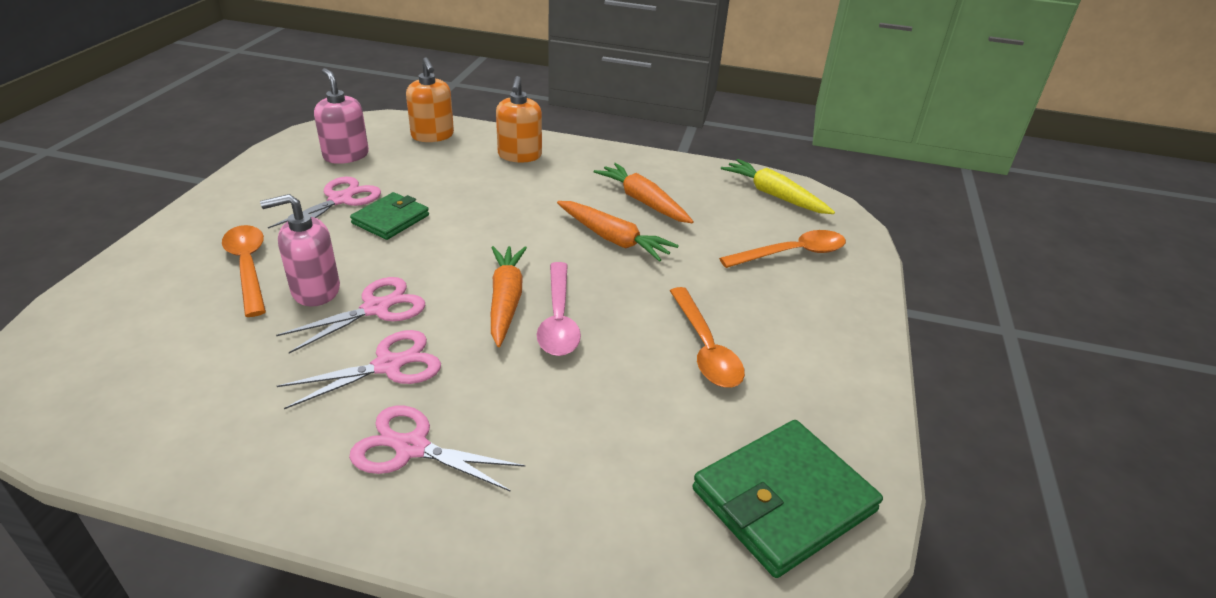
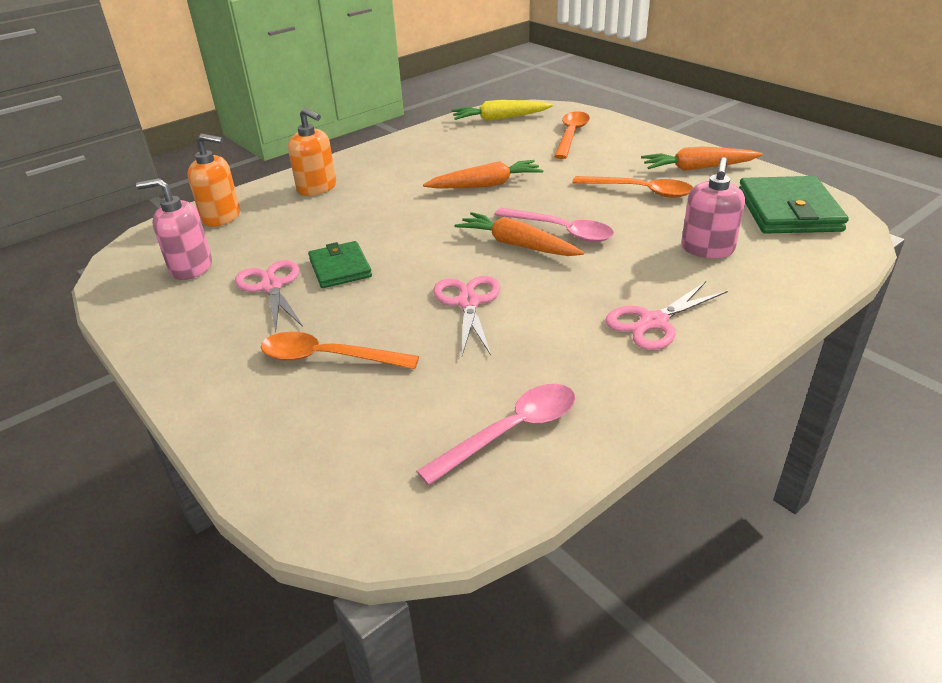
camera: 50 degrees left, 0 degrees up
pink soap dispenser [260,194,340,306] -> pink soap dispenser moved to [681,157,745,258]
pink scissors [277,330,441,409] -> none
orange carrot [594,163,694,223] -> orange carrot moved to [641,147,763,171]
none -> pink spoon [417,384,575,485]

